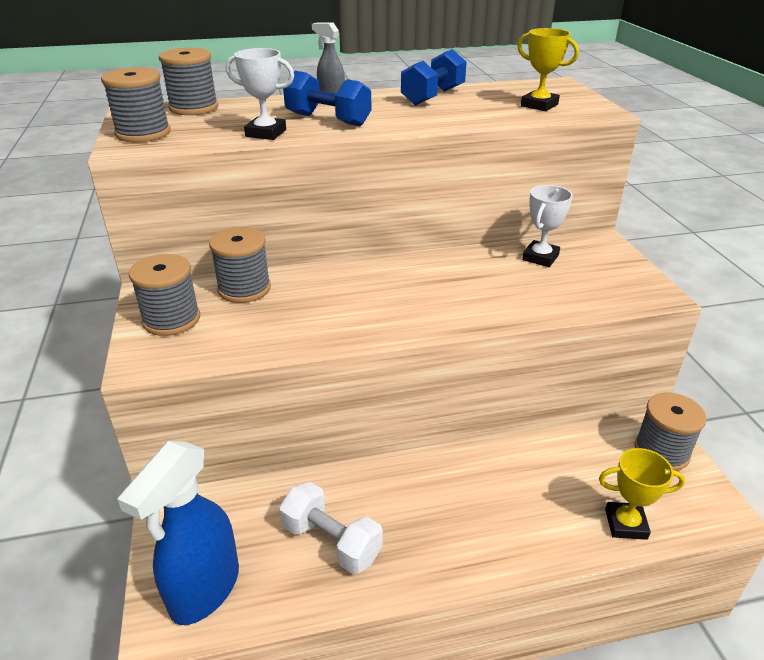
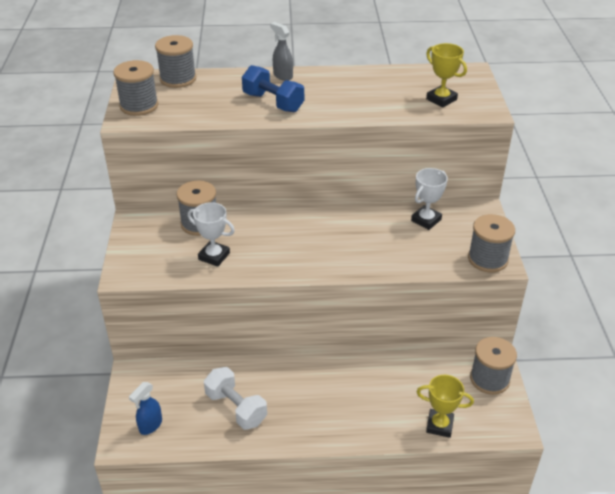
camera: 10 degrees right, 5 degrees up
blue spray bottle [117,441,239,625] -> blue spray bottle [129,382,162,435], size x0.50
grey spool [129,254,200,336] -> grey spool moved to [468,214,515,273]
white trophy [226,48,294,140] -> white trophy moved to [188,202,235,267]
blue dumbbell [401,49,467,106] -> none

